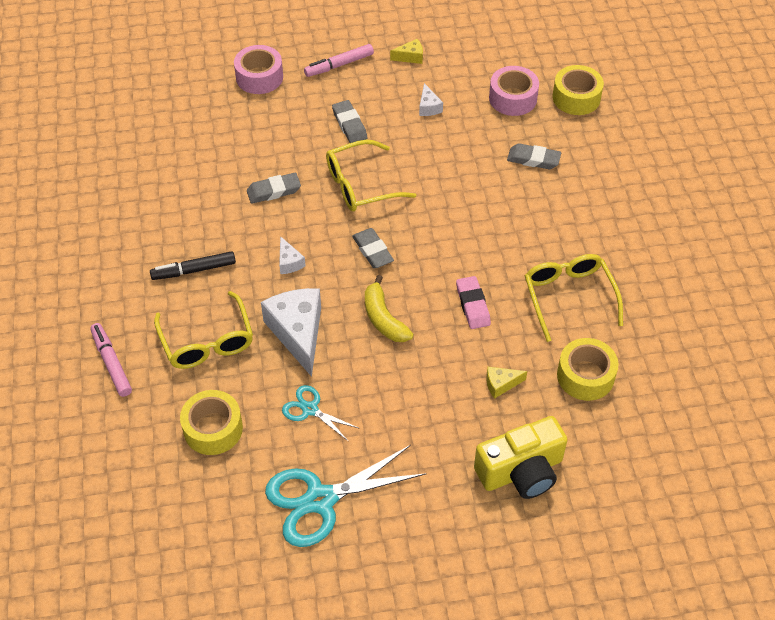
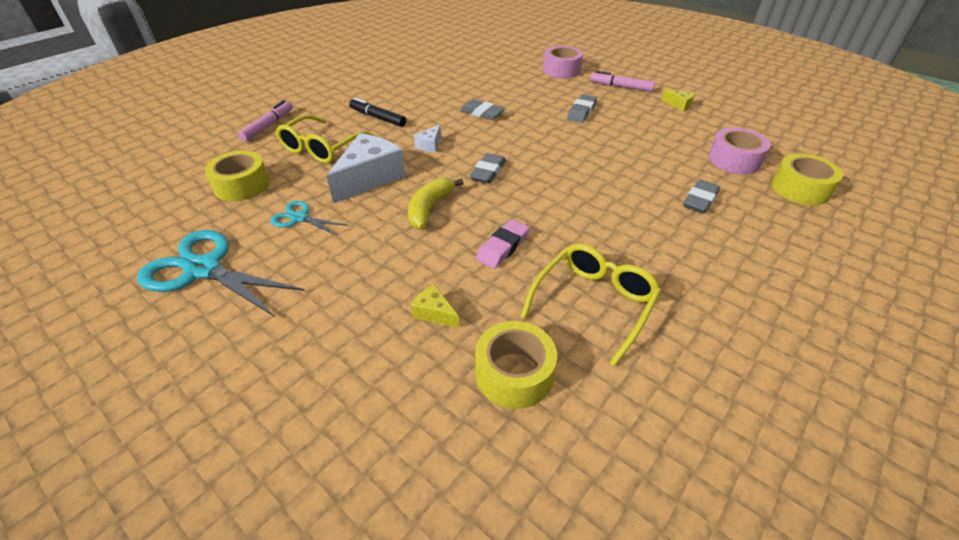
camera: 50 degrees right, 10 degrees down
turquoise scissors [282,385,360,442] -> turquoise scissors turned 60 degrees counterclockwise [270,201,349,235]
yellow glasses [326,140,416,212] -> none
white cheese [419,83,443,116] -> none
yellow camera [474,416,567,499] -> none
grey eraser [507,143,561,169] -> grey eraser turned 60 degrees clockwise [683,180,720,214]

